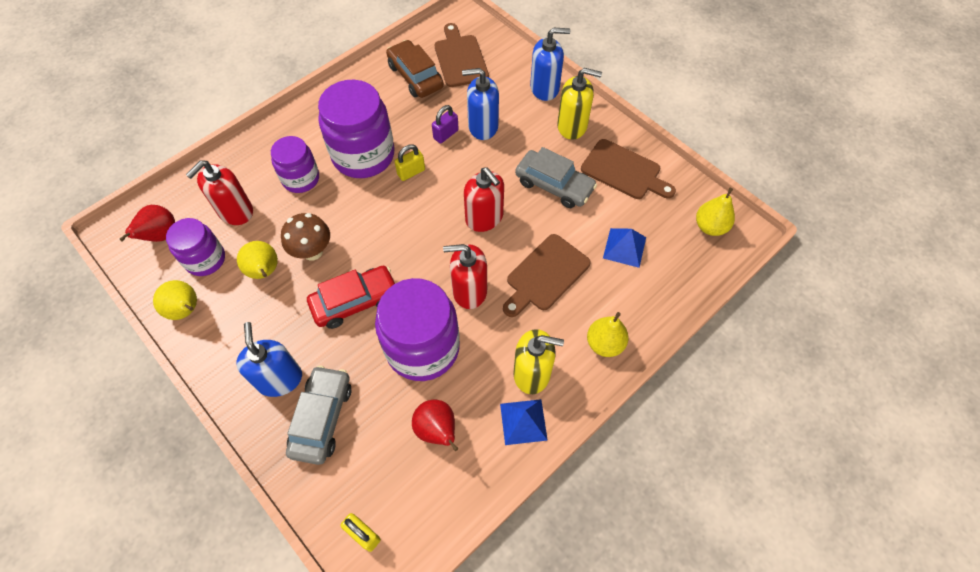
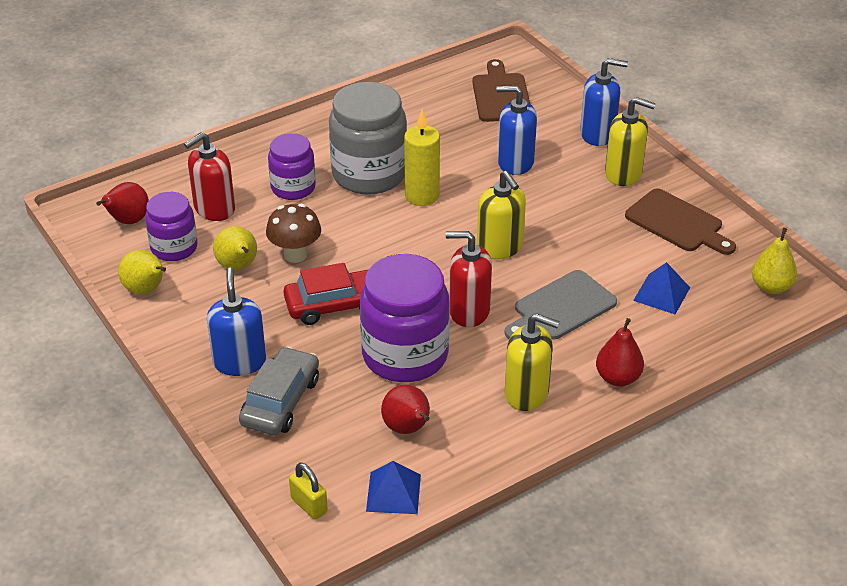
camera: 10 degrees right, 20 degrees down
purple jar [318,80,394,178] -> grey jar [329,82,407,195]
brown car [386,40,444,98] -> none
yellow padlock [394,145,425,181] -> yellow candle [404,110,440,206]
purple padlock [432,105,459,144] -> none
red soap dispenser [464,167,504,232] -> yellow soap dispenser [477,171,526,259]
blue pyramid [500,399,548,445] -> blue pyramid moved to [366,461,421,514]
brown cutting board [503,234,591,317] -> grey cutting board [505,270,617,339]
grey car [515,147,597,208] -> none
yellow pear [587,312,628,357] -> red pear [596,318,644,386]

